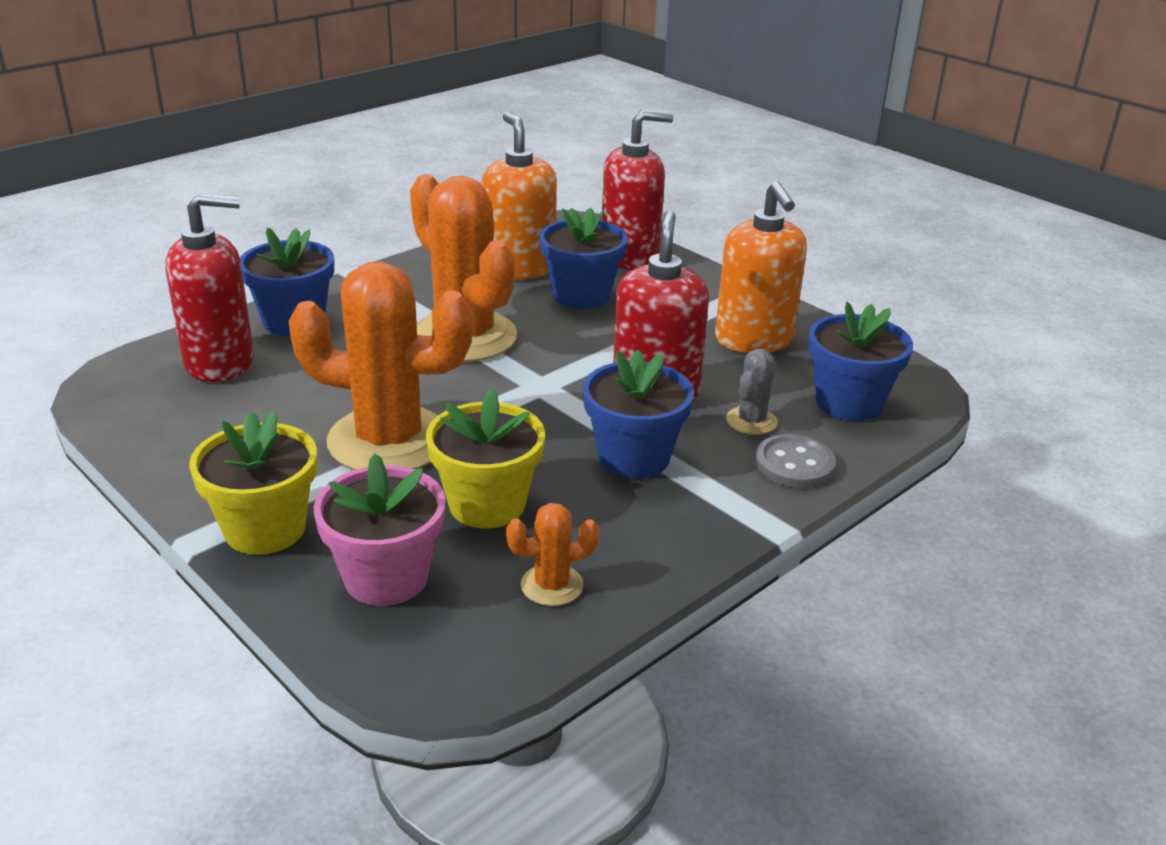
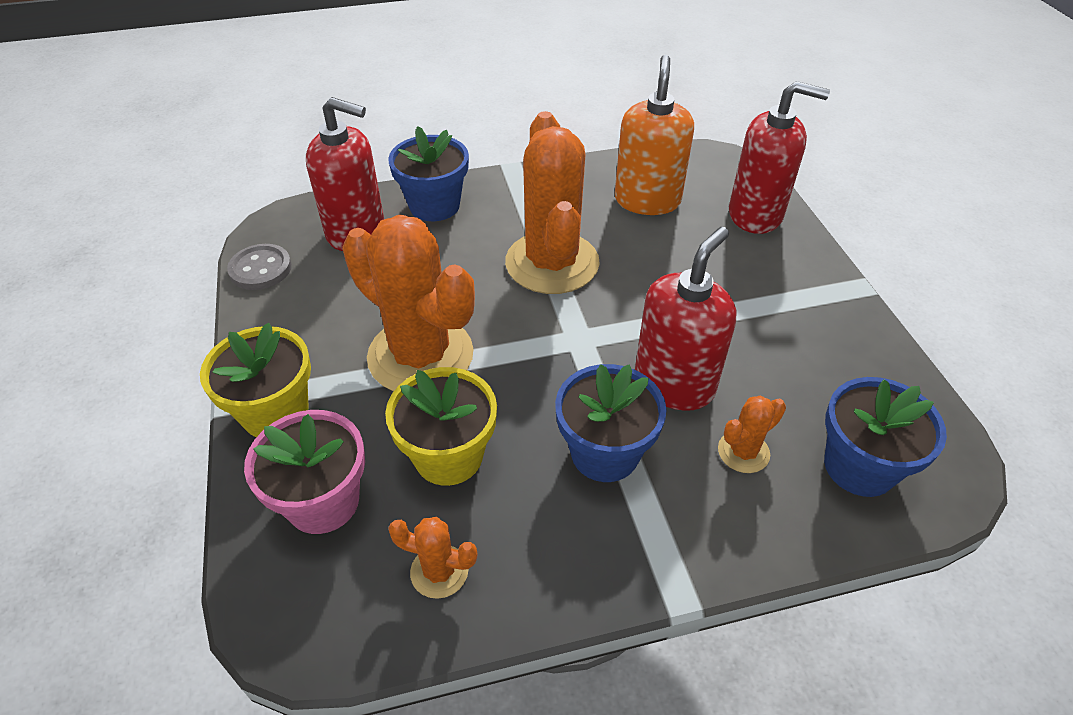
camera: 30 degrees right, 15 degrees up
blue flower pot [539,208,628,309] -> none
orange soap dispenser [715,181,807,353] -> none
grey cactus [726,349,778,435] -> orange cactus [718,396,786,473]
grey button [755,434,836,488] -> grey button moved to [227,244,292,290]

